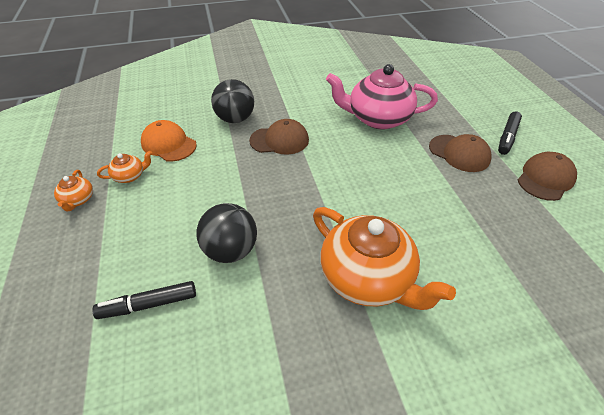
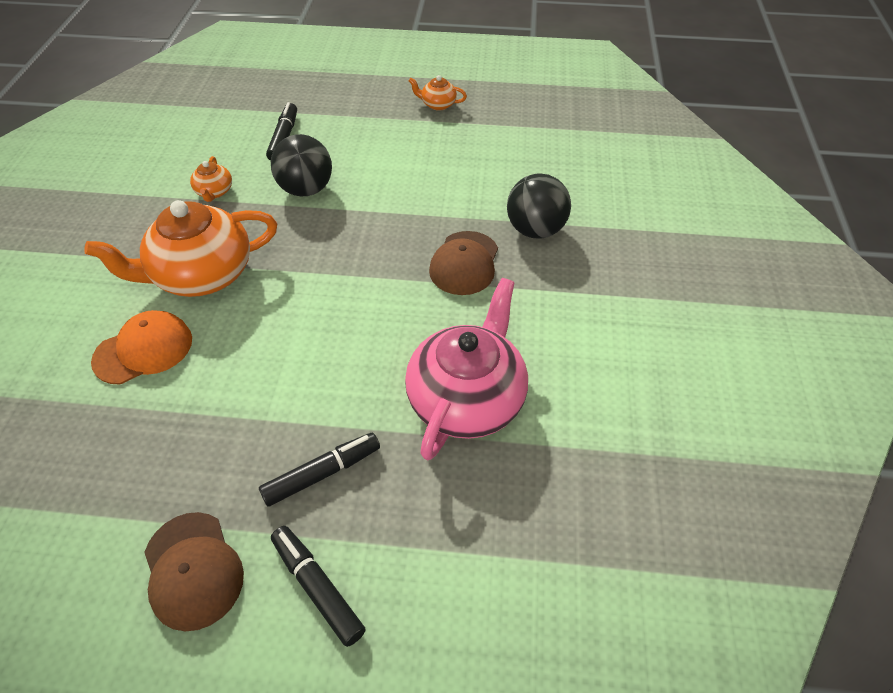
camera: 110 degrees right, 5 degrees up
orange teapot [97,150,152,183] -> orange teapot moved to [190,156,232,202]
orange cap [141,120,197,162] -> orange cap moved to [91,310,192,385]
brown cap [429,134,492,172] -> black marker [259,433,380,507]

